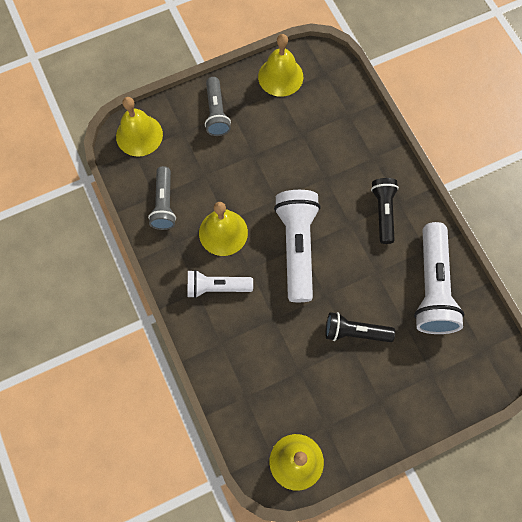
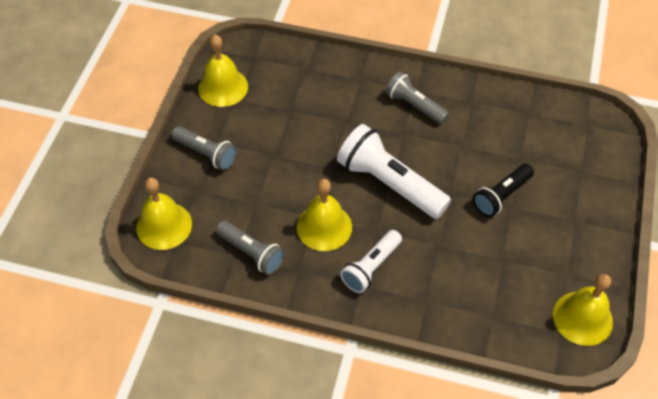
camera: 50 degrees left, 15 degrees down
black flashlight [371,178,399,244] -> grey flashlight [385,71,449,124]
white flashlight [414,222,465,334] -> none

